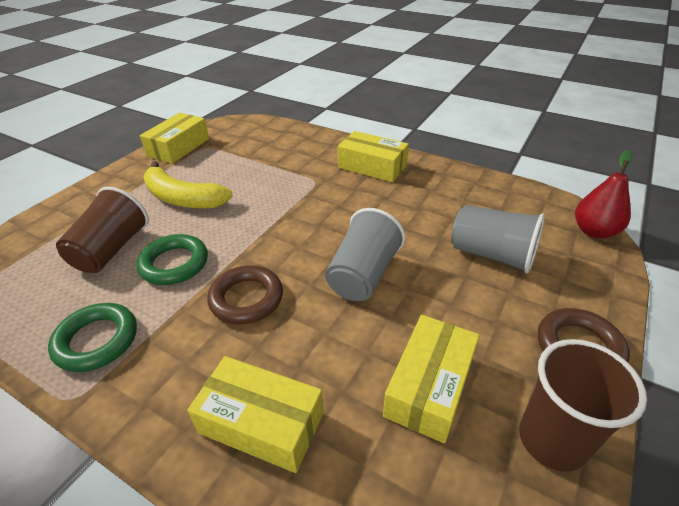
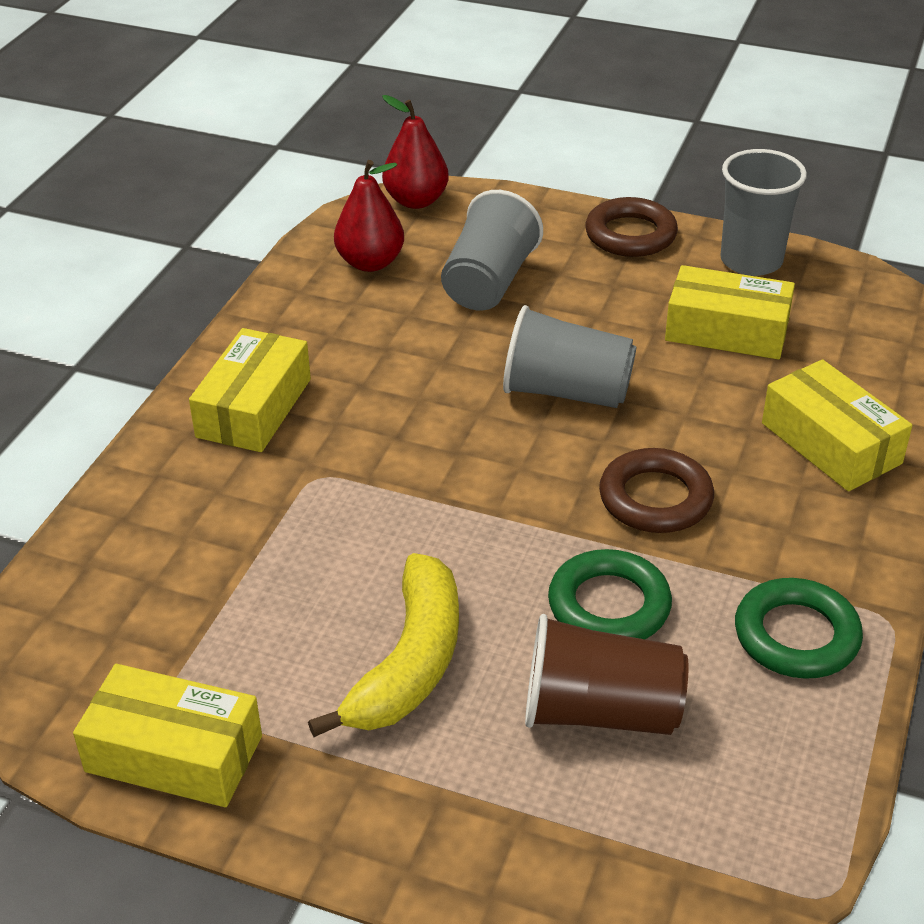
camera: 100 degrees left, 0 degrees up
yellow box [187,356,324,473] -> yellow box turned 45 degrees counterclockwise [762,359,912,491]
brown cup [519,339,647,472] -> grey cup [720,149,807,276]
none -> red pear [334,160,404,272]

